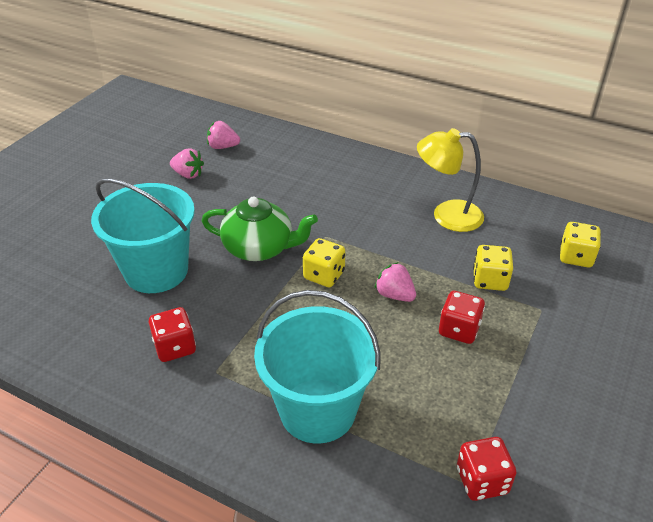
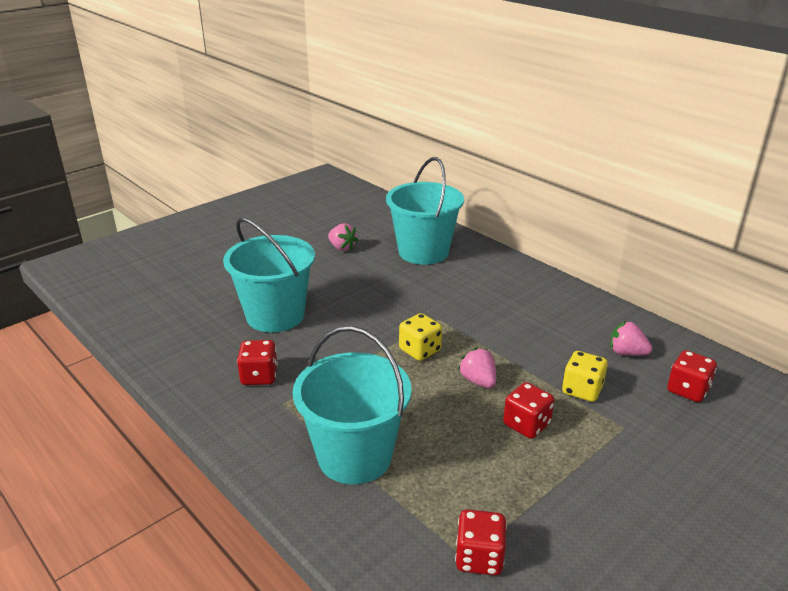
camera: 20 degrees right, 10 degrees down
green teapot [202,197,318,261] -> none
pink strawberry [207,121,240,149] -> pink strawberry moved to [611,321,652,356]
yellow lamp [417,128,484,232] -> none
yellow dice [560,222,601,267] -> red dice [667,350,717,402]
none -> turquoise bucket [386,157,464,265]

